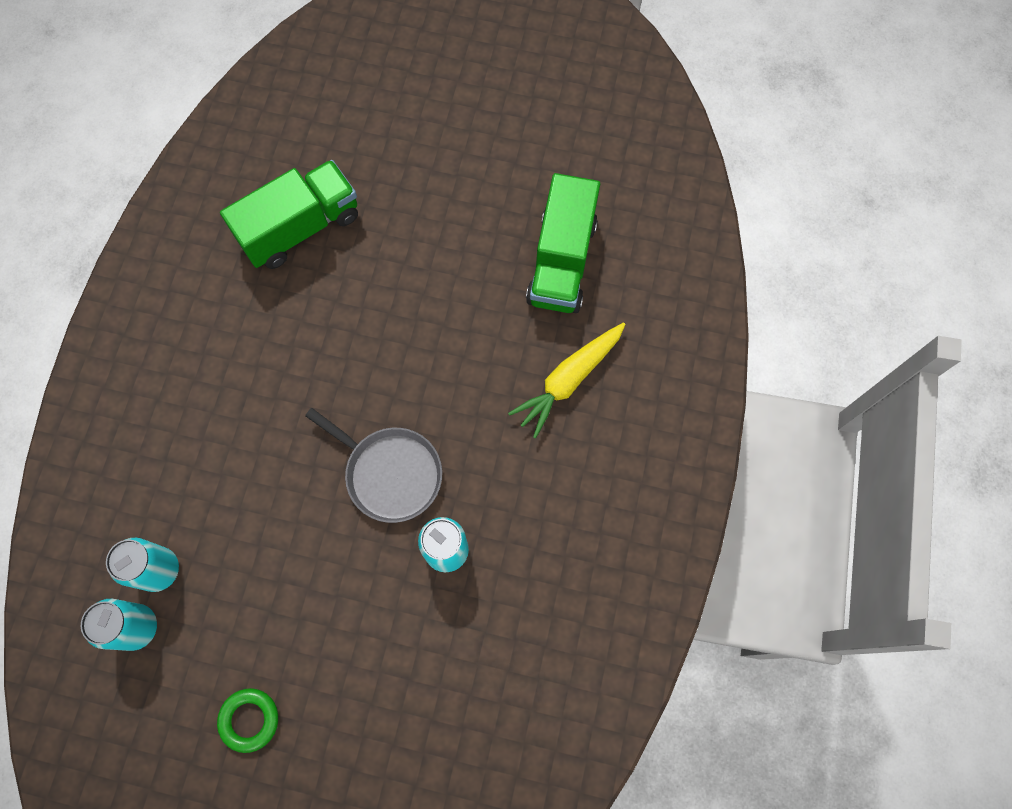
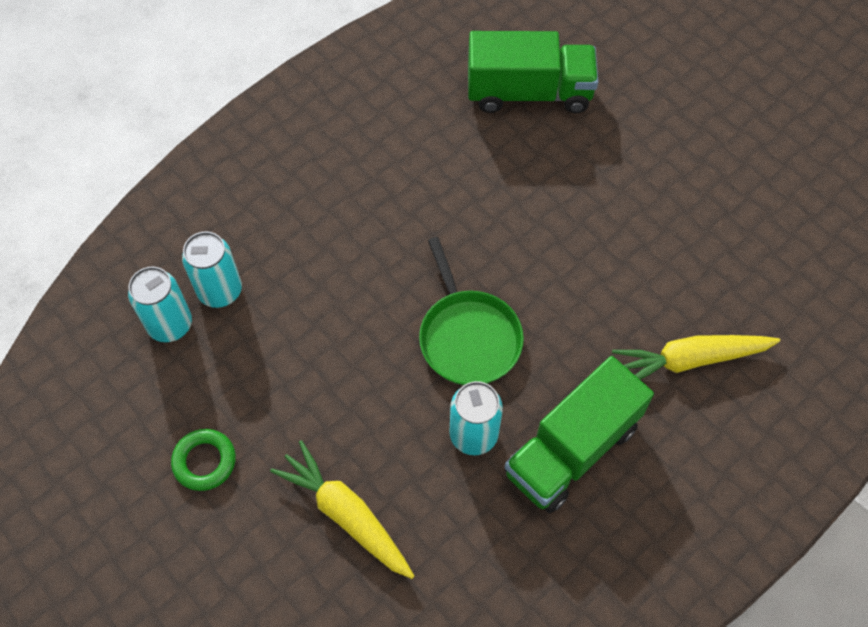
camera: 35 degrees right, 10 degrees down
grey pan [305,408,442,523] -> green pan [419,237,524,385]
green truck [526,173,600,313] -> green truck moved to [504,356,654,513]
none -> yellow carrot [270,440,414,579]

